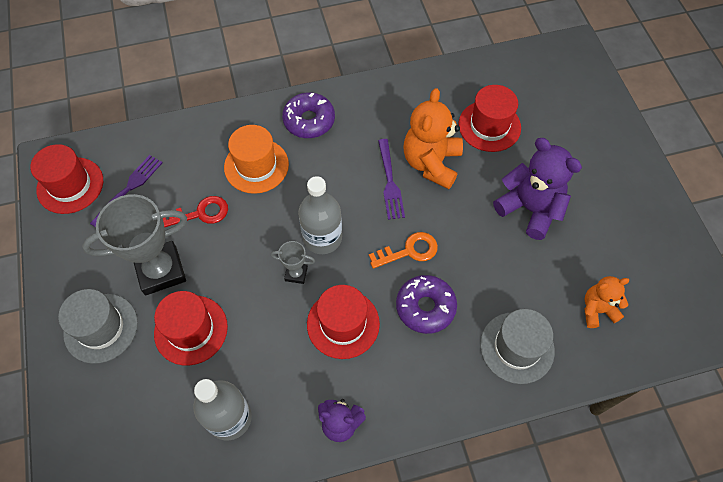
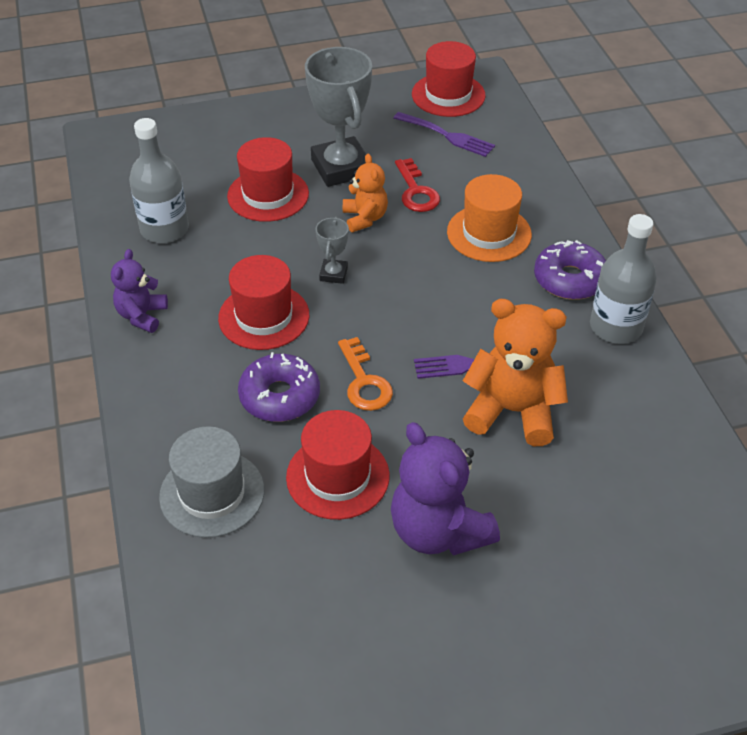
camera: 90 degrees right, 15 degrees down
grey hat [58,289,138,364] -> none
grey bottle [298,176,342,254] -> grey bottle moved to [590,214,657,344]
red hat [459,85,521,152] -> red hat moved to [286,410,390,520]
purple teddy bear [493,138,582,240] -> purple teddy bear turned 105 degrees clockwise [391,422,500,556]
orange teddy bear [585,276,630,328] -> orange teddy bear moved to [343,154,388,232]

